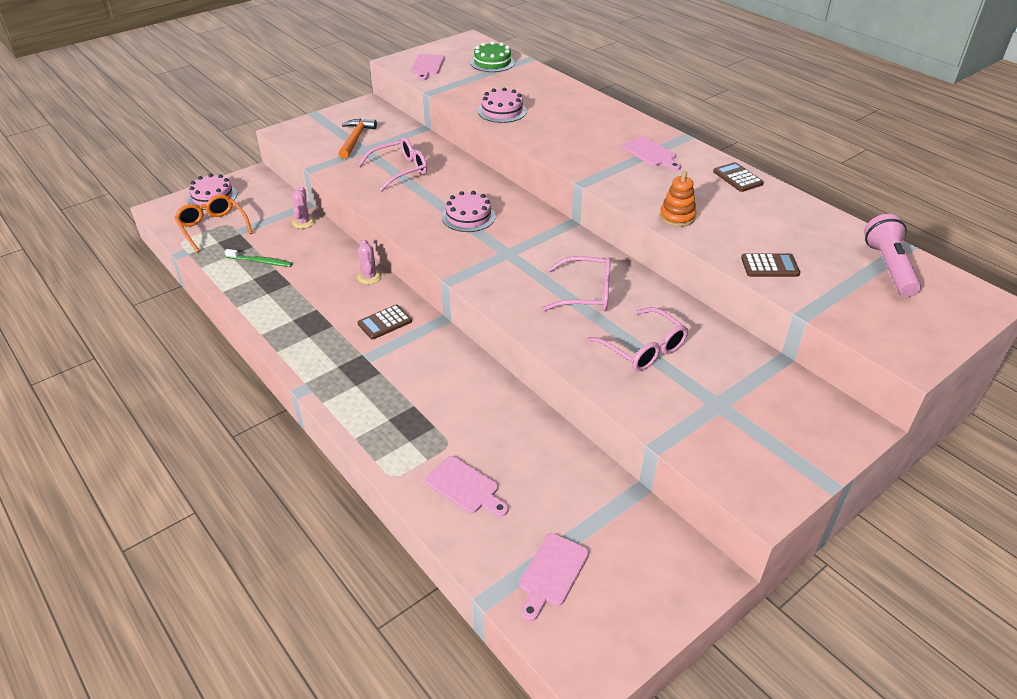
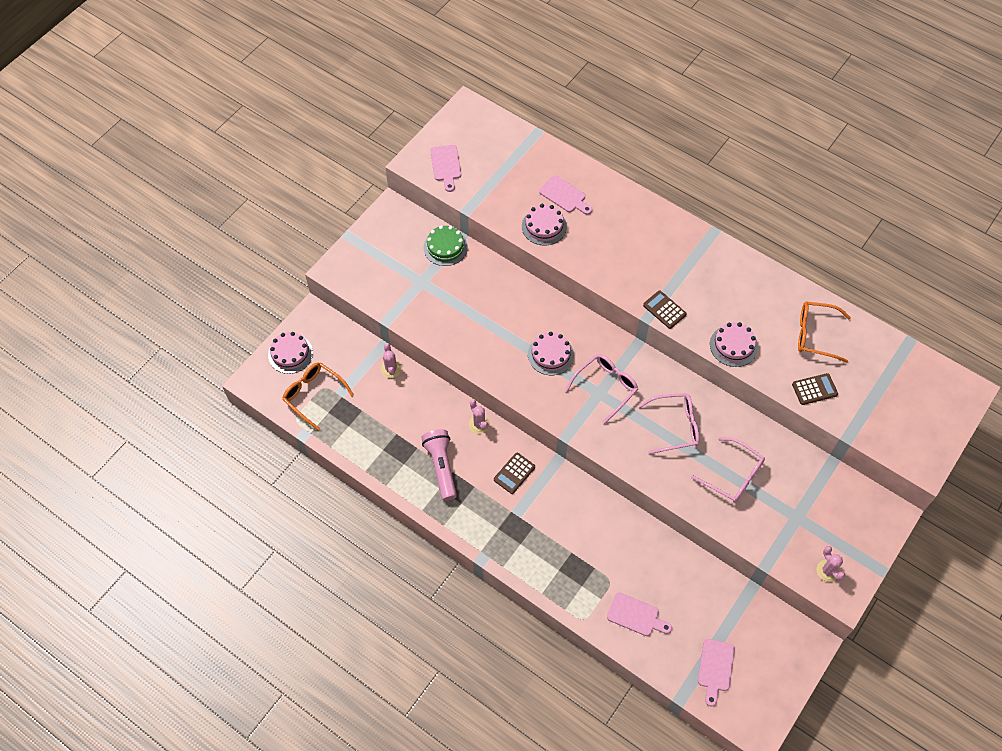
camera: 15 degrees left, 20 degrees up
green toothbrush [225,249,292,267] -> none
orange hammer [339,118,377,159] -> none
pink glasses [358,137,427,191] -> pink glasses moved to [565,354,638,424]
green cake [470,41,515,72] -> green cake moved to [424,226,468,266]
pink cutting board [622,136,681,171] -> pink cutting board moved to [539,175,592,215]
orange stacking toy [660,171,696,227] -> pink cake [710,322,758,367]
brown calculator [713,162,764,192] -> brown calculator moved to [643,290,687,329]
pink flashlight [864,214,921,297] -> pink flashlight moved to [421,429,457,501]
none -> orange glasses [798,301,851,363]
none -> pink cactus [816,546,845,582]

